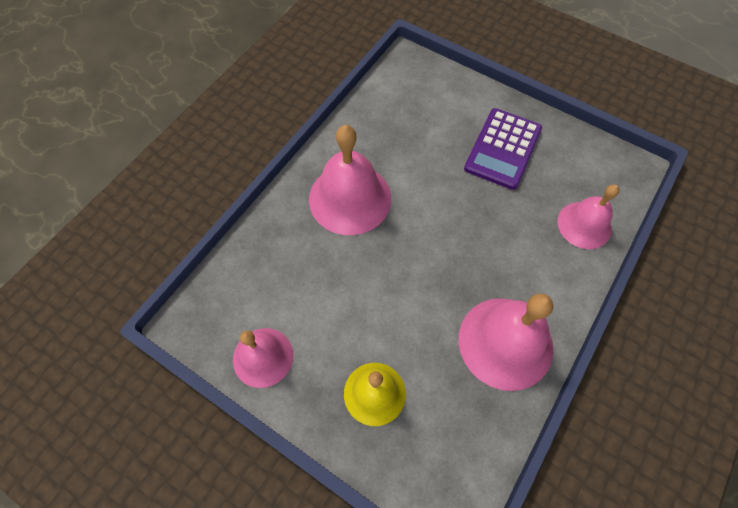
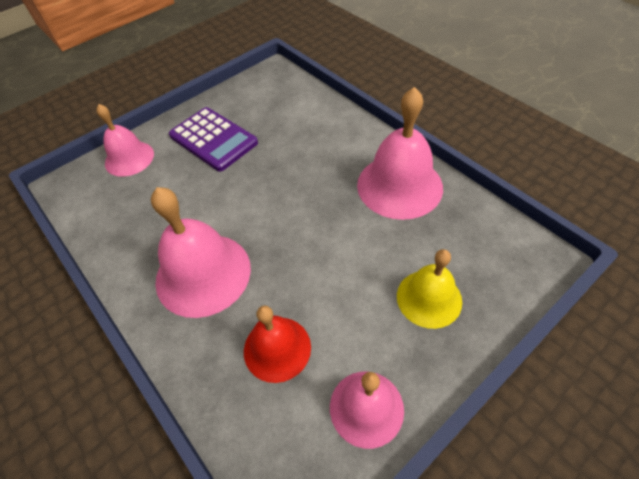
camera: 70 degrees left, 10 degrees down
pink bell [557,184,620,249] -> pink bell moved to [96,104,154,176]
none -> red bell [244,305,311,383]

